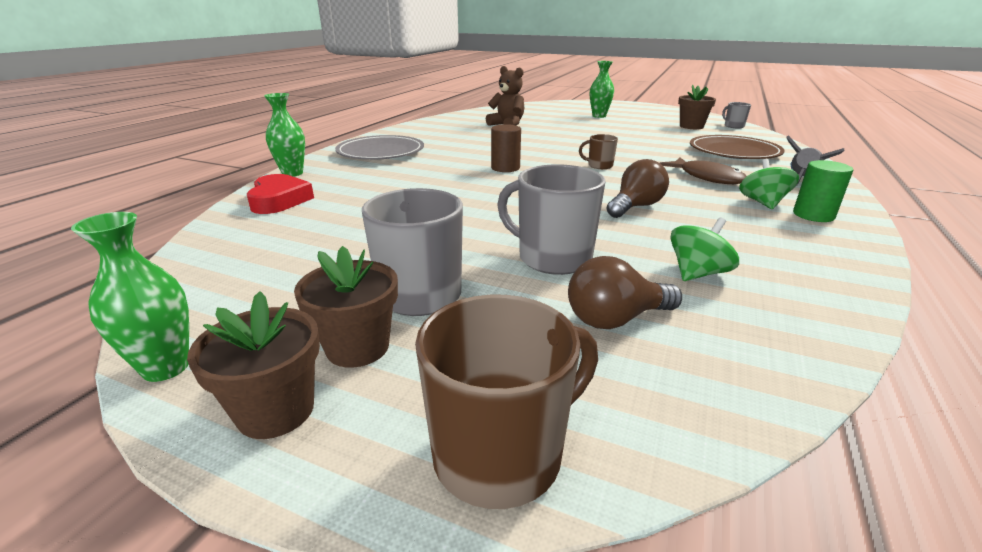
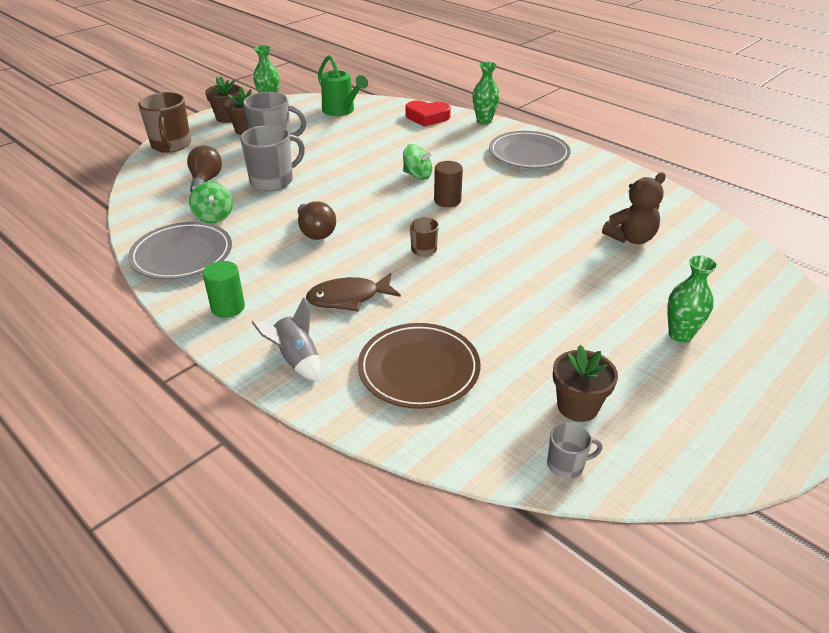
camera: 110 degrees right, 10 degrees up
green spinning top [739,159,799,209] -> green spinning top moved to [403,144,433,180]
none -> grey plate [128,222,232,280]
none -> green watering can [318,55,368,116]

